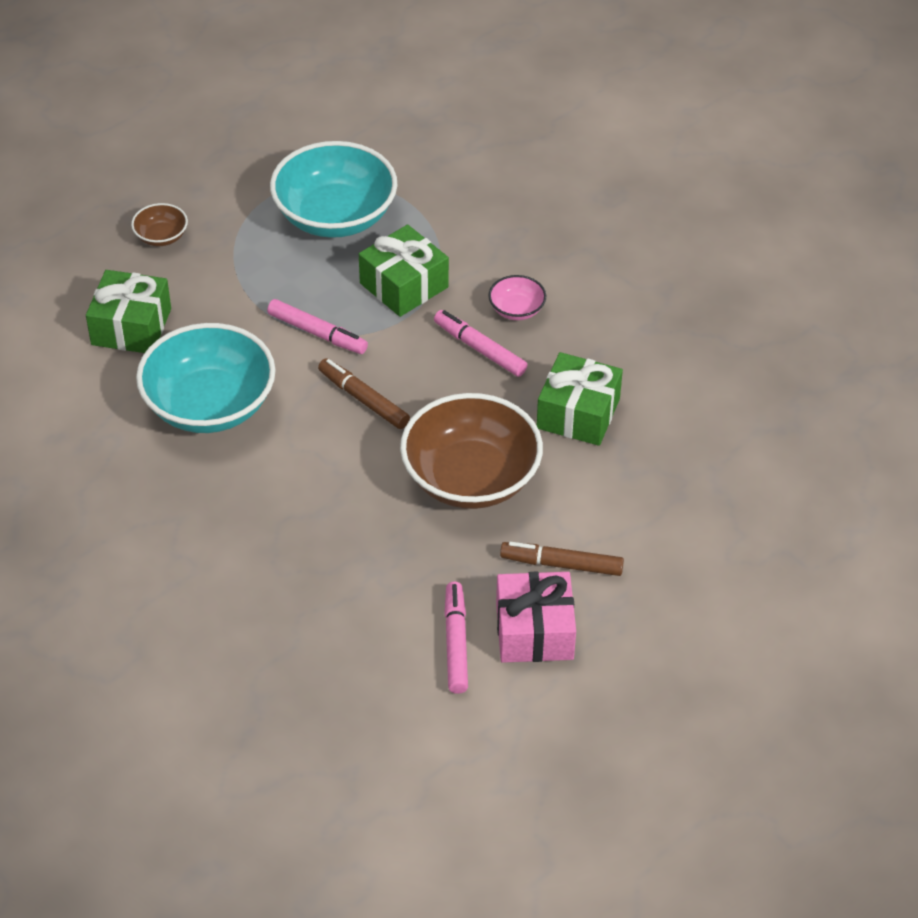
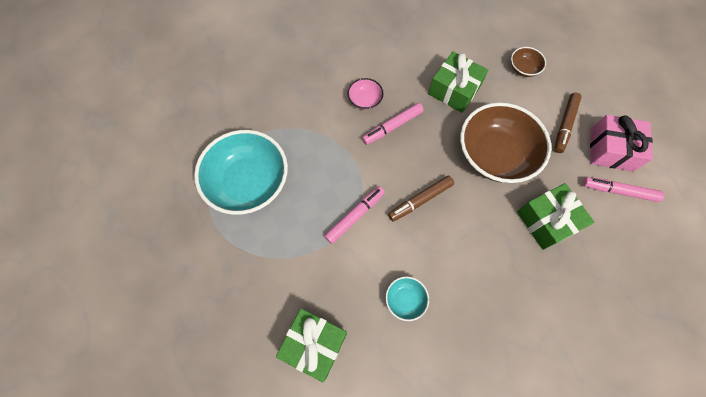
camera: 75 degrees left, 20 degrees up
brown bowl [131,203,188,246] -> brown bowl moved to [511,47,546,77]
turquoise bowl [136,323,276,433] -> turquoise bowl [386,277,429,321], size x0.44
green gift [359,225,449,317] -> green gift moved to [517,183,595,250]

